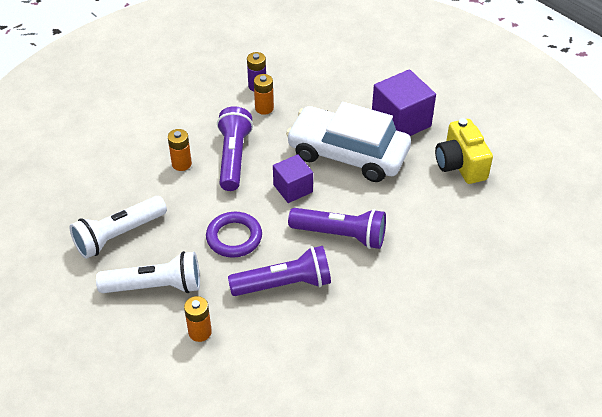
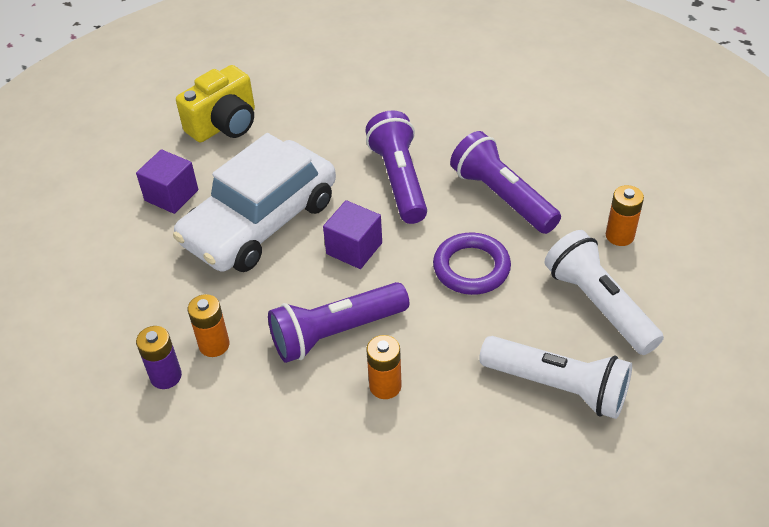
camera: 115 degrees left, 0 degrees up
white car [286,102,411,182] -> white car turned 45 degrees clockwise [173,133,336,272]
purple cube [372,69,436,136] -> purple cube [136,149,198,214], size x0.63

